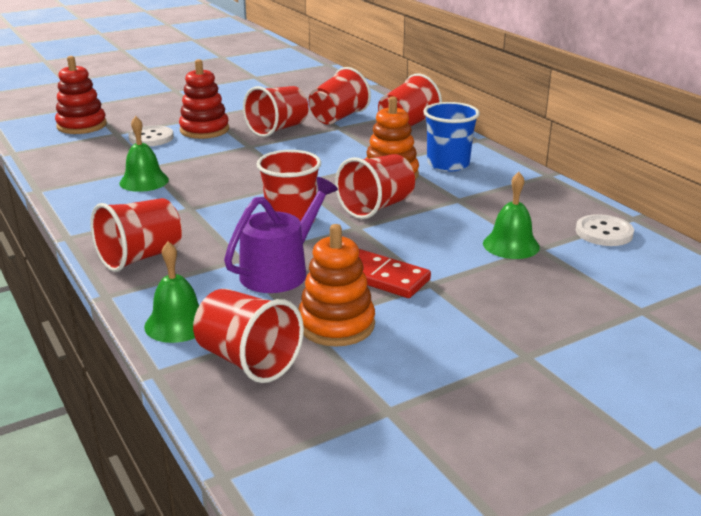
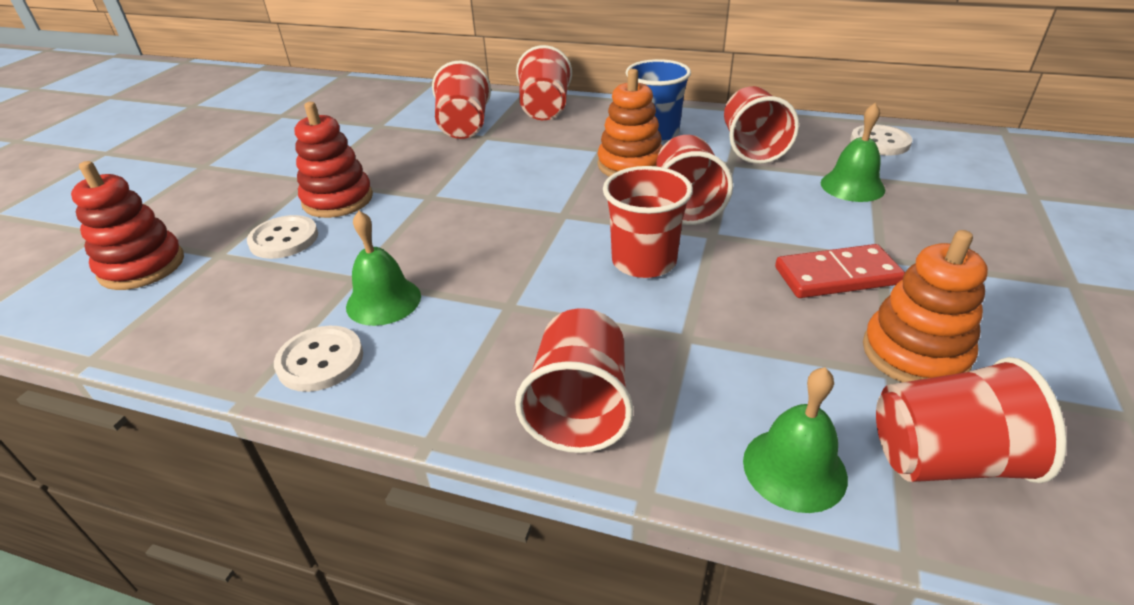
camera: 40 degrees left, 10 degrees up
purple watering can [224,177,338,293] -> none
red cup [243,86,308,137] -> red cup moved to [724,86,799,164]
none -> white button [274,326,363,392]

